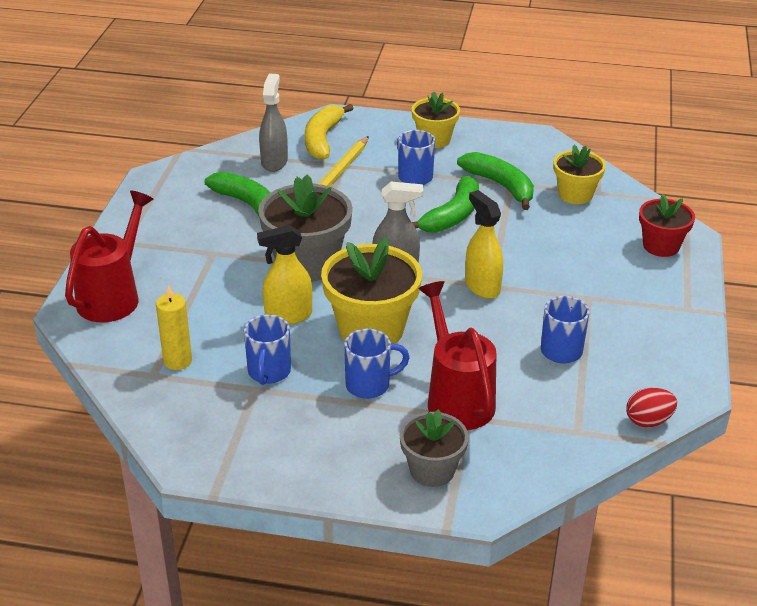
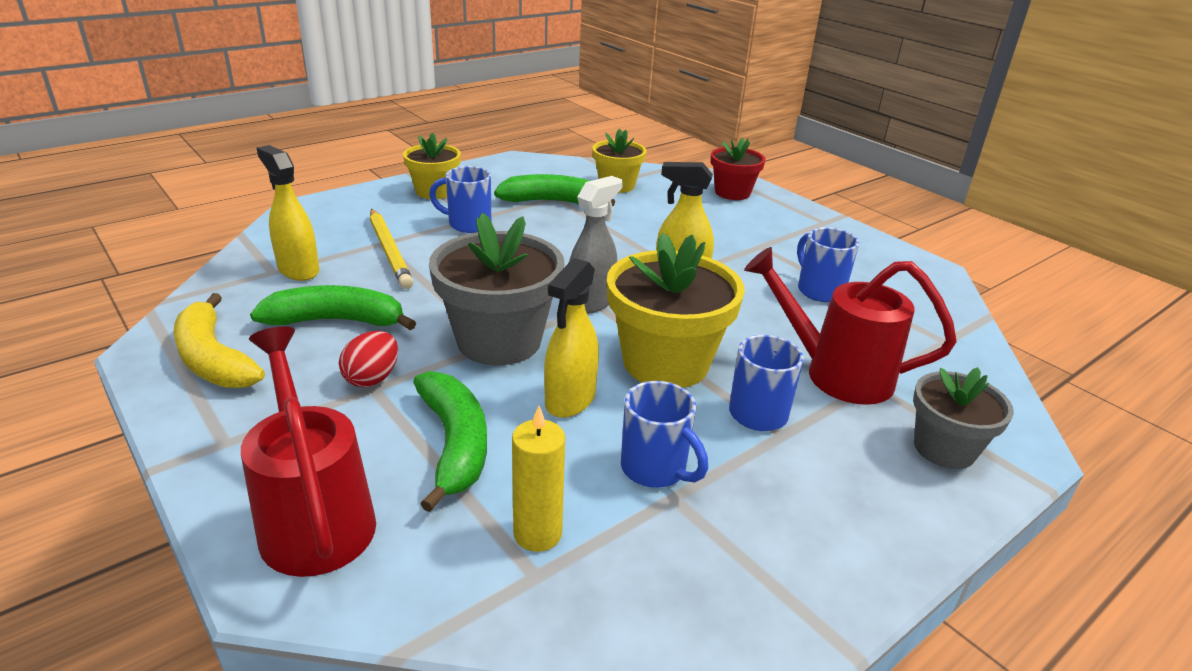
camera: 50 degrees left, 5 degrees down
grey spray bottle [259,73,288,172] -> yellow spray bottle [257,145,320,281]
yellow banana [305,104,354,160] -> yellow banana moved to [173,293,265,388]
green banana [412,176,479,233] -> green banana moved to [413,371,487,512]
red egg [626,388,677,427] -> red egg moved to [339,331,398,387]

